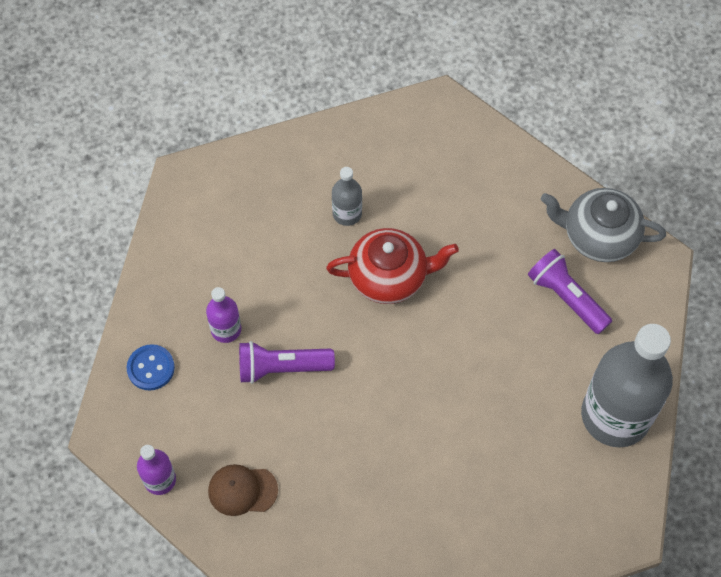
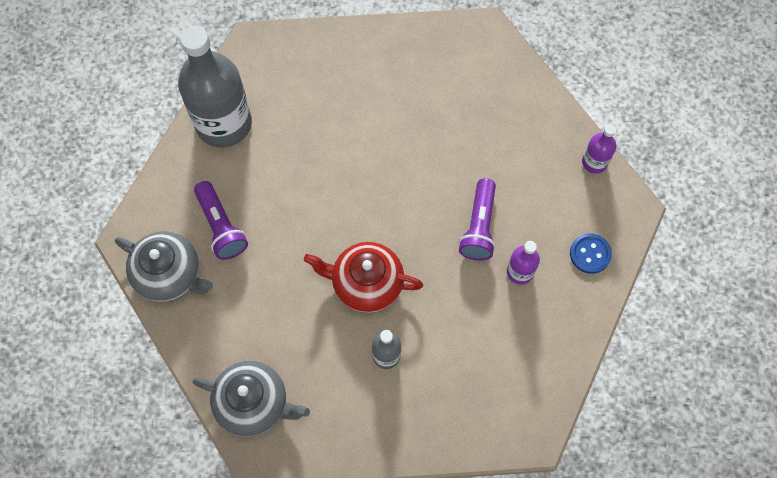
camera: 165 degrees left, 5 degrees up
brown cap [208,464,278,516] -> none
purple flashlight [239,341,335,384] -> purple flashlight turned 90 degrees clockwise [459,178,496,261]
none -> grey teapot [193,361,310,437]

